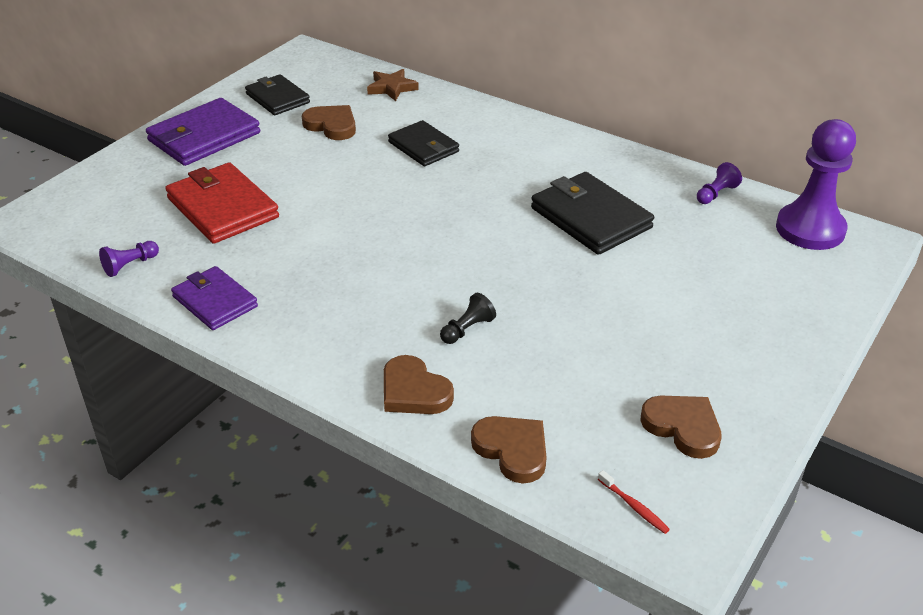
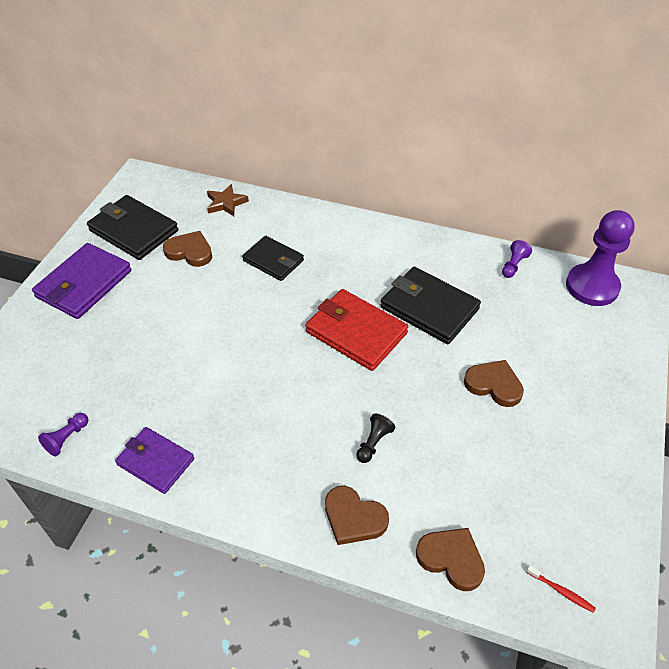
camera: 15 degrees left, 10 degrees up
red wallet [165,162,279,244] -> red wallet moved to [305,289,408,371]
black wallet [245,74,310,115] -> black wallet [87,195,178,260], size x1.53
brown heart [640,396,721,459] -> brown heart moved to [464,360,524,407]

